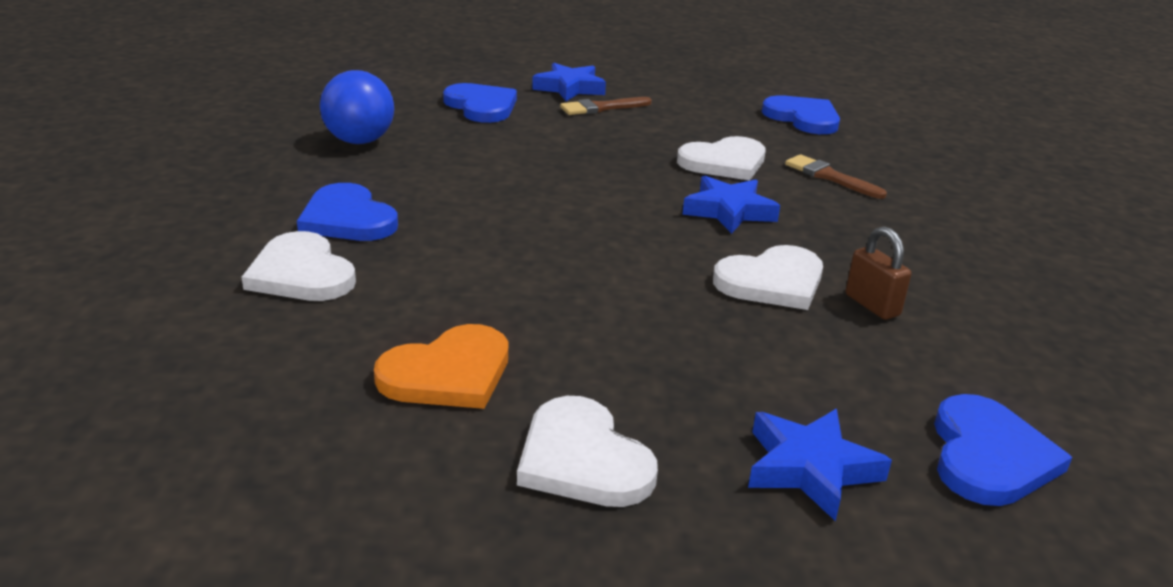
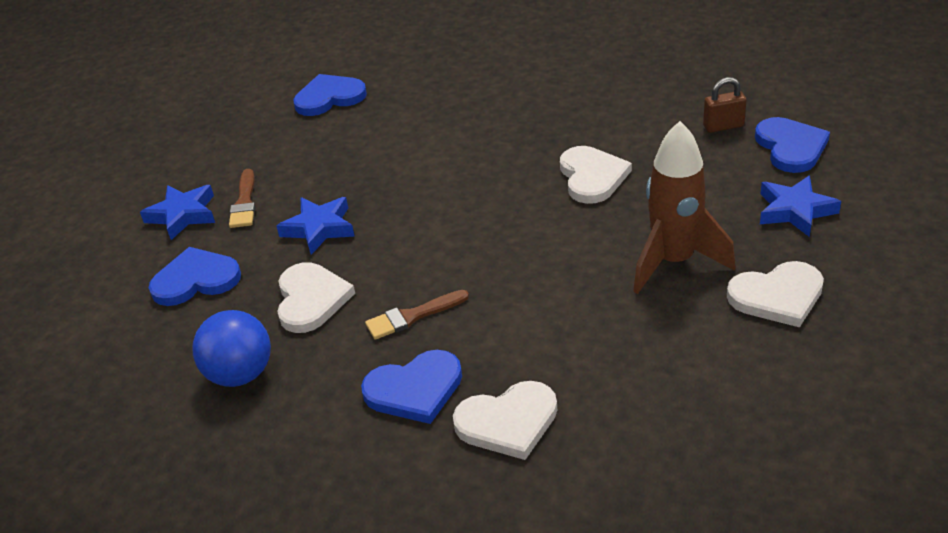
camera: 65 degrees left, 10 degrees up
orange heart [374,324,508,409] -> none
white heart [677,136,765,181] -> white heart moved to [277,262,355,333]
blue star [682,176,780,234] -> blue star moved to [276,197,355,255]
brown brush [785,155,887,199] -> brown brush moved to [365,290,469,340]
brown padlock [846,226,912,320] -> brown padlock moved to [703,77,747,133]
blue heart [934,394,1072,506] -> blue heart turned 45 degrees clockwise [755,117,830,173]
none -> brown rocket [633,121,735,294]

